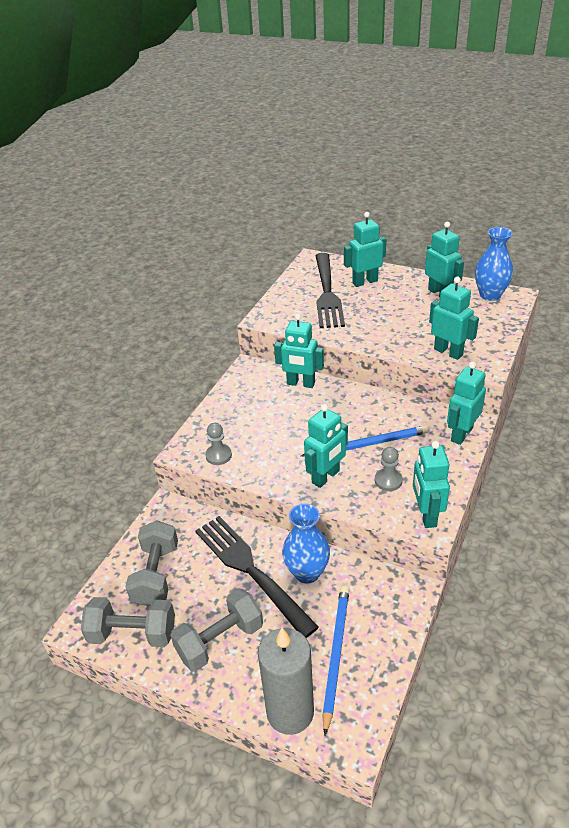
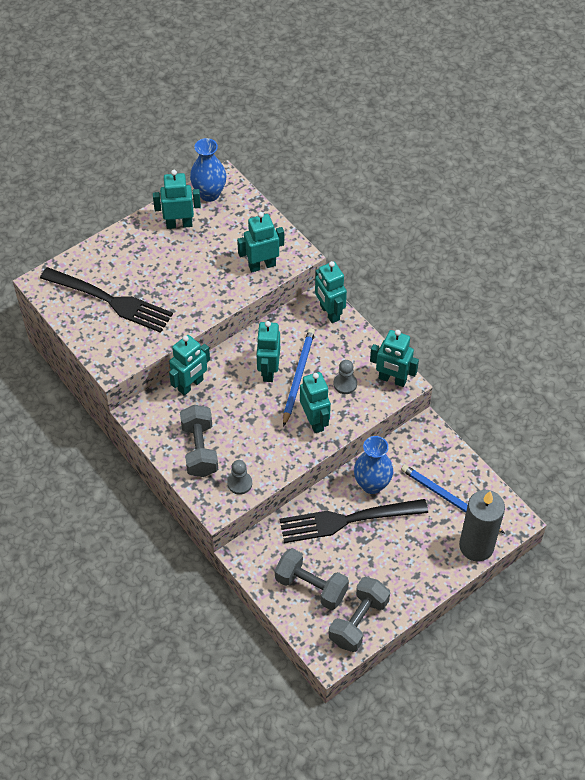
camera: 65 degrees left, 15 degrees up
grey dumbbell [170,588,263,671] -> grey dumbbell moved to [180,405,218,477]
turquoise robot [344,212,386,287] -> turquoise robot moved to [256,321,280,382]

